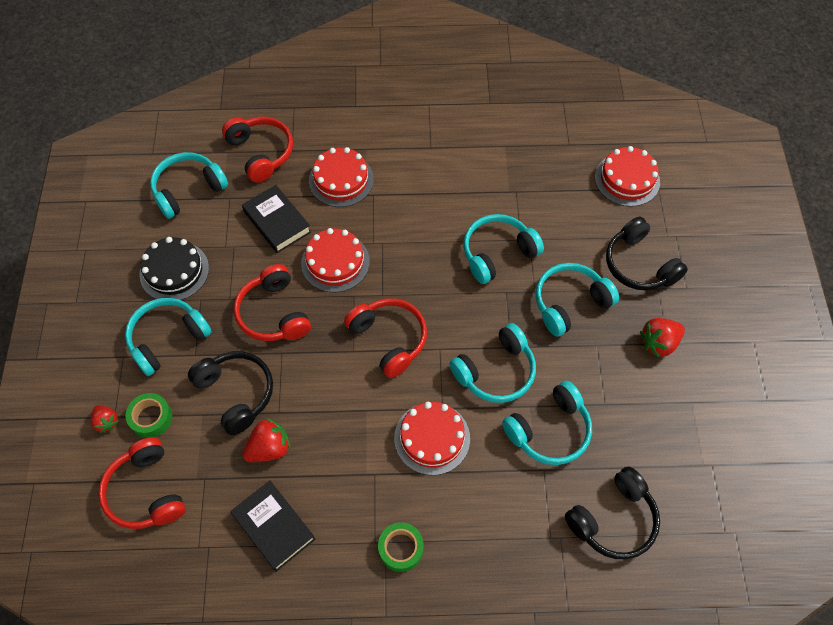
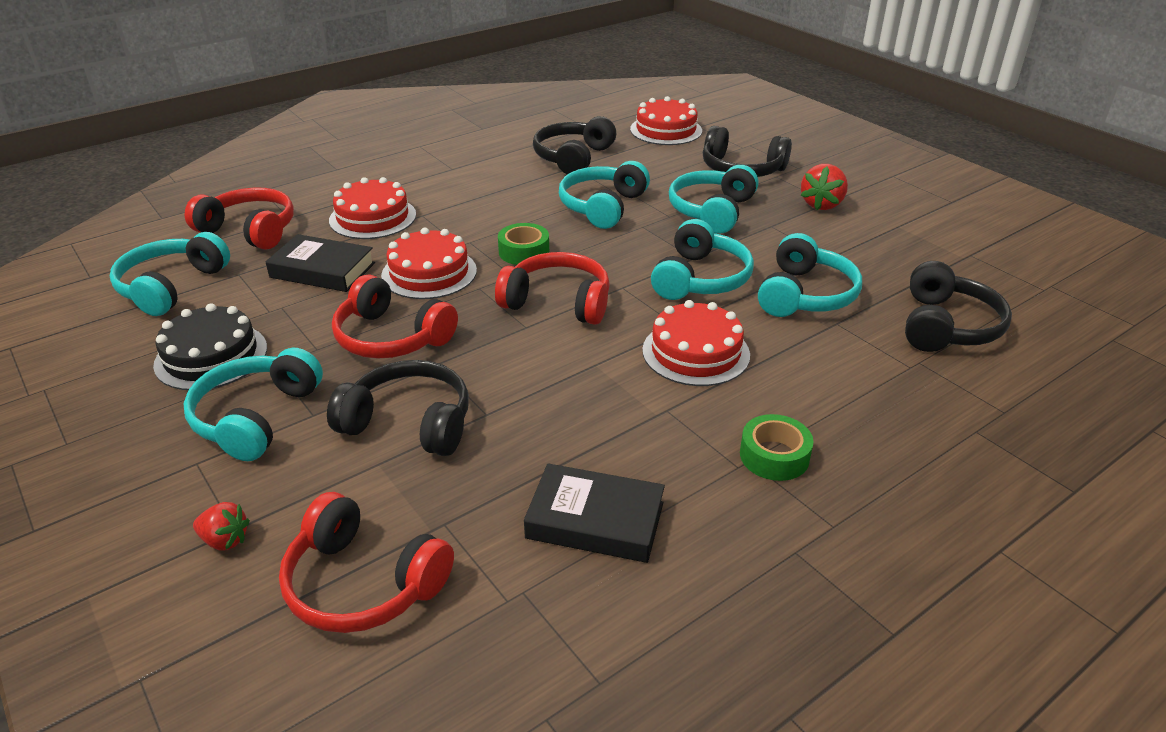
camera: 35 degrees left, 25 degrees down
green tape [126,393,173,438] -> green tape moved to [498,223,549,265]
red strawberry [242,418,291,462] -> none
none -> black headphones [533,116,616,175]

